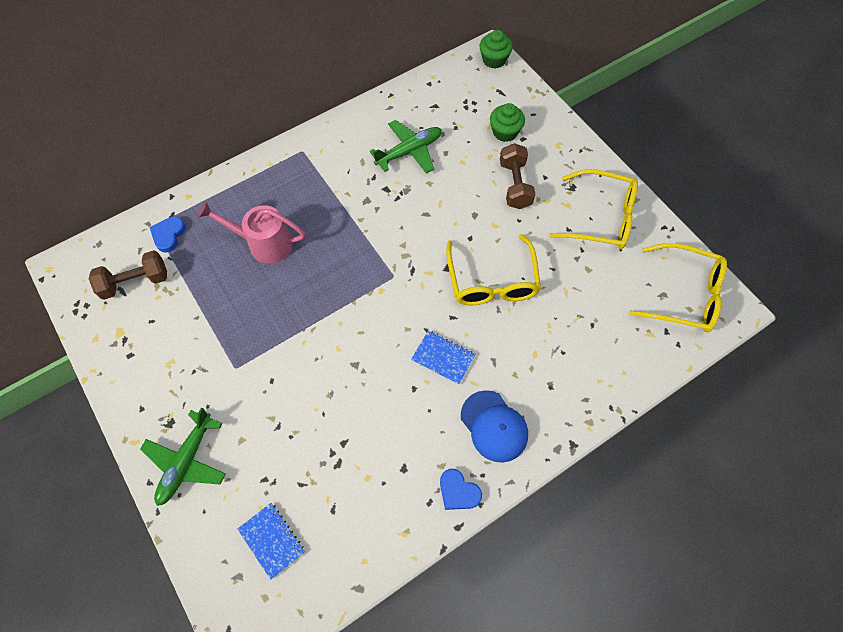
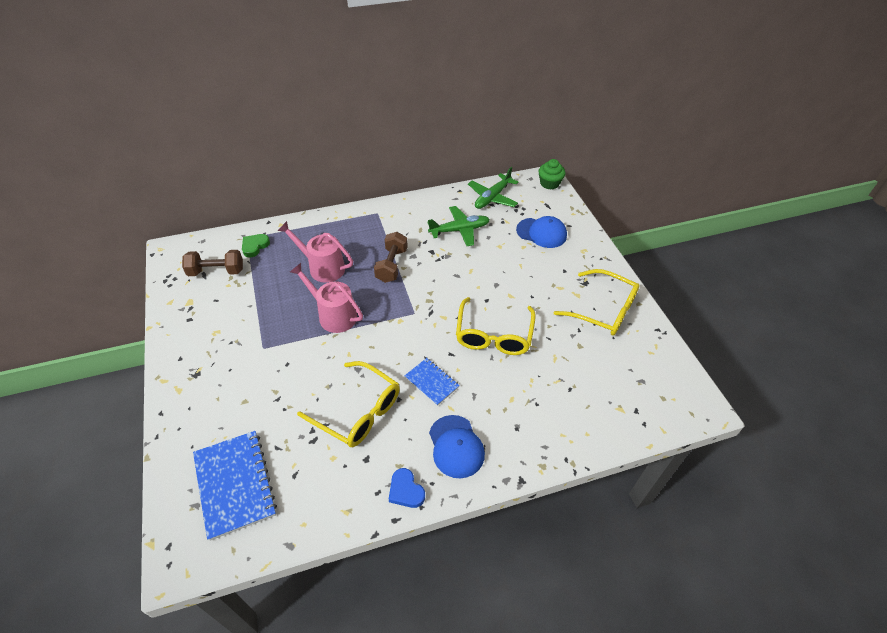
camera: 15 degrees right, 15 degrees down
green plane [140,408,226,506] -> green plane moved to [468,167,519,209]
blue heart [150,216,186,253] -> green heart [242,234,270,257]
blue notebook [238,503,305,580] -> blue notebook [193,431,277,541], size x1.78
green cupcake [490,103,525,142] -> blue cap [516,216,567,248]
brown dumbbell [500,143,536,209] -> brown dumbbell moved to [374,232,408,283]
yellow glasses [629,243,727,332] -> yellow glasses moved to [297,361,400,447]
none -> pink watering can [290,263,363,333]

